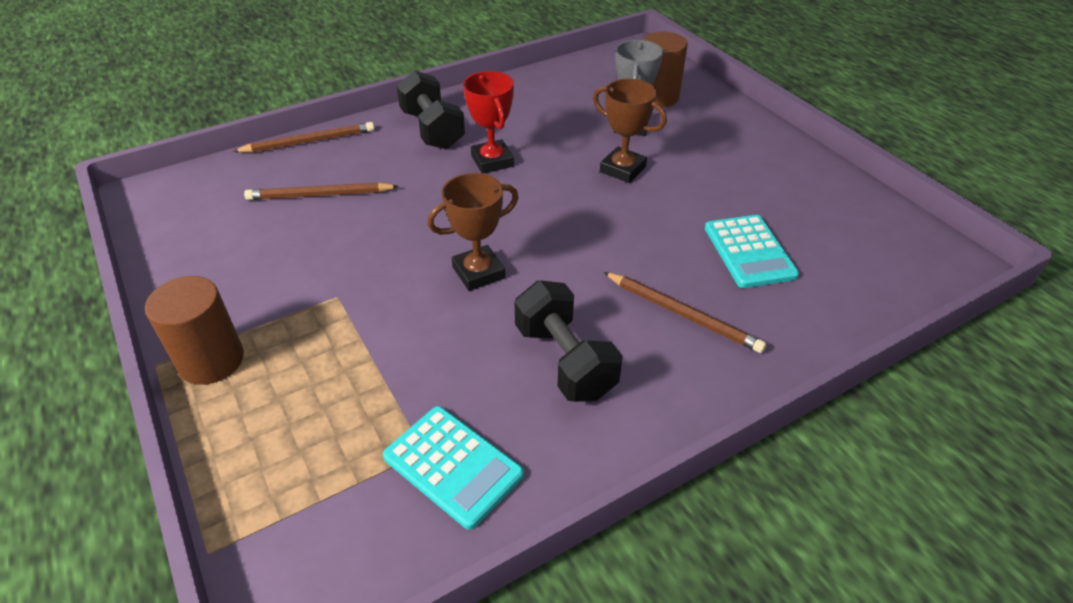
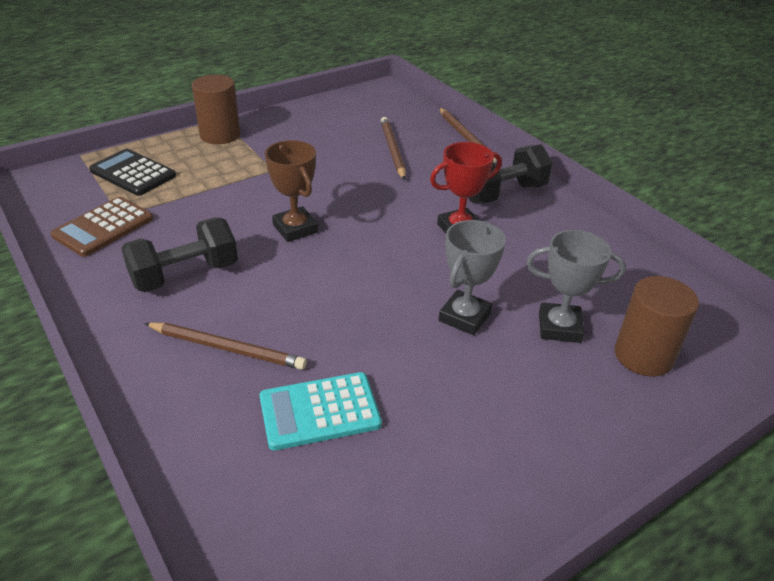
camera: 85 degrees right, 5 degrees down
turquoise calculator [383,406,524,530] -> brown calculator [51,197,153,257]
brown trophy [593,79,667,183] -> grey trophy [439,220,506,335]
brown pencil [603,272,766,353] -> brown pencil turned 105 degrees counterclockwise [144,322,307,370]
none -> black calculator [89,149,176,196]

